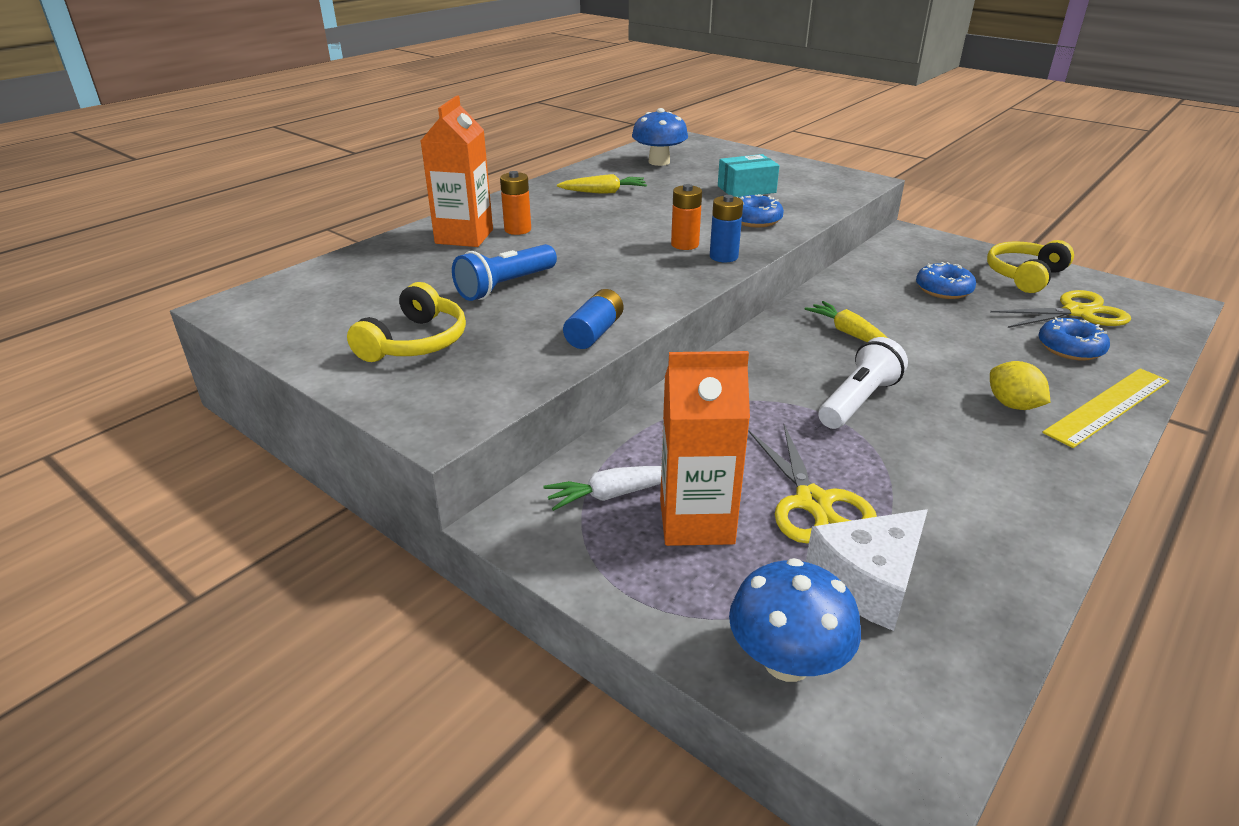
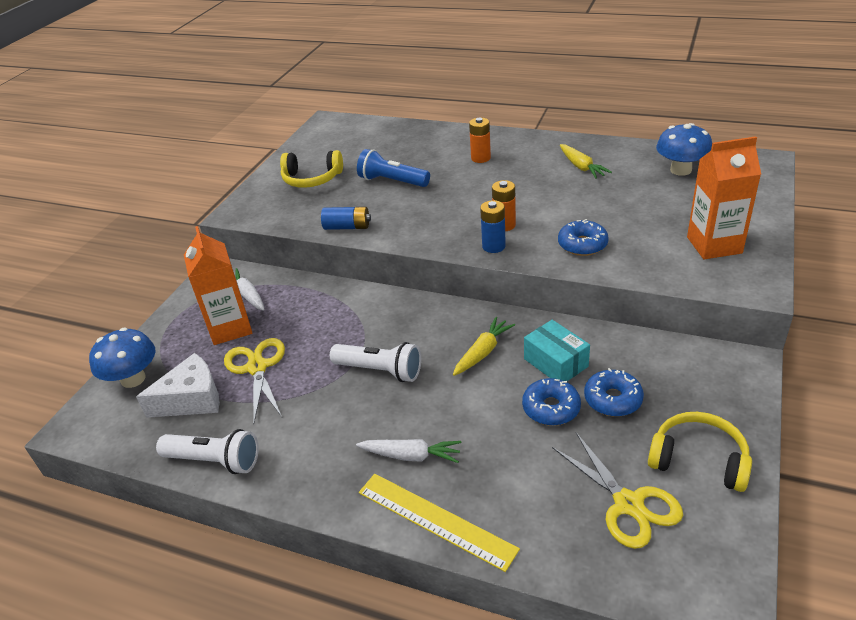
camera: 75 degrees right, 5 degrees up
orange carton [421,95,493,247] -> orange carton moved to [687,136,761,259]
turquoise box [718,154,780,197] -> turquoise box moved to [524,320,590,381]
yellow scissors [748,424,877,543] -> yellow scissors turned 105 degrees clockwise [224,338,285,422]
white cheese [806,509,928,631] -> white cheese turned 120 degrees clockwise [136,353,220,418]
yellow lemon [990,361,1050,410] -> white carrot [356,439,461,463]
blue donut [1038,317,1110,361] -> blue donut moved to [522,378,581,426]
none -> white flashlight [156,429,259,474]

